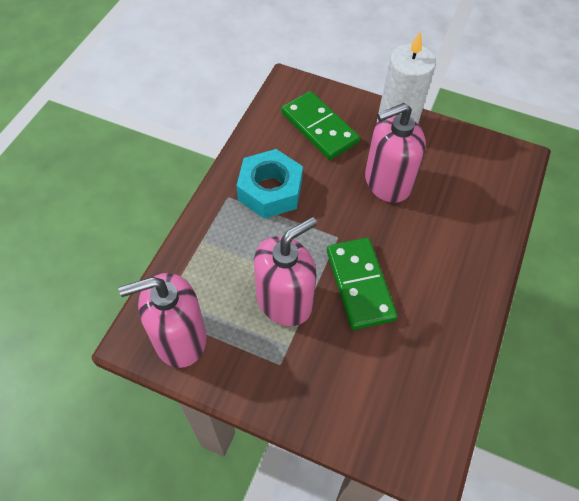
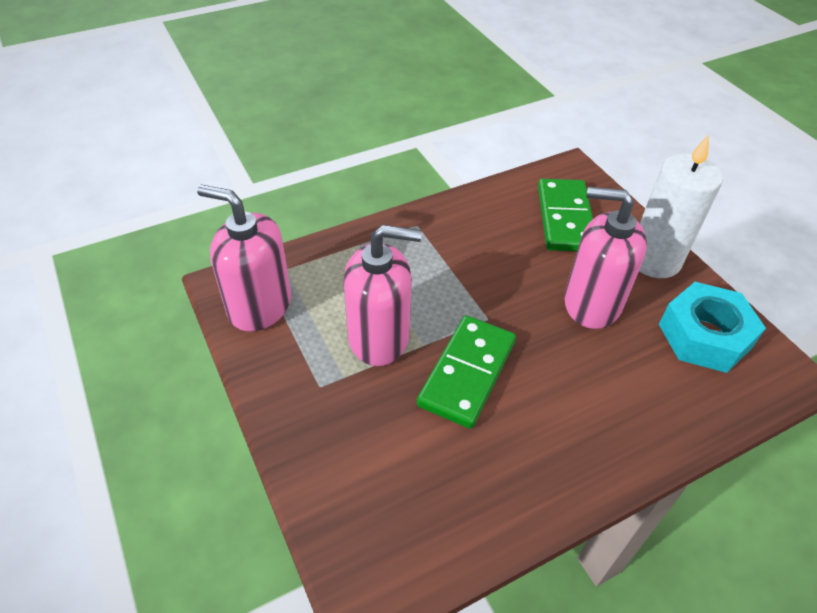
camera: 40 degrees right, 10 degrees down
turquoise nut [236,149,303,219] -> turquoise nut moved to [659,282,766,373]

